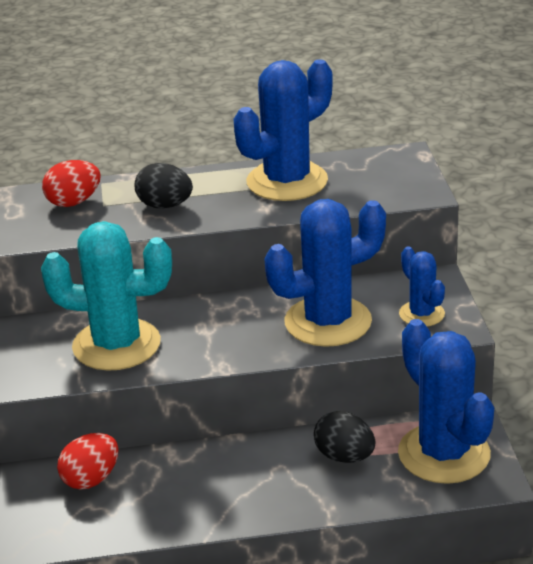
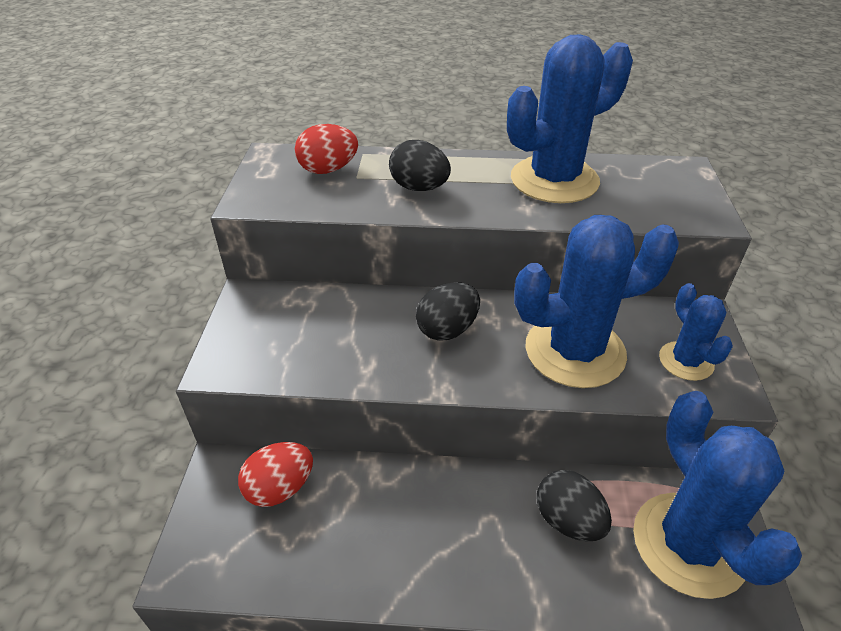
camera: 10 degrees right, 10 degrees up
turquoise cactus [41,221,172,371] -> none
none -> black egg [416,282,480,341]

